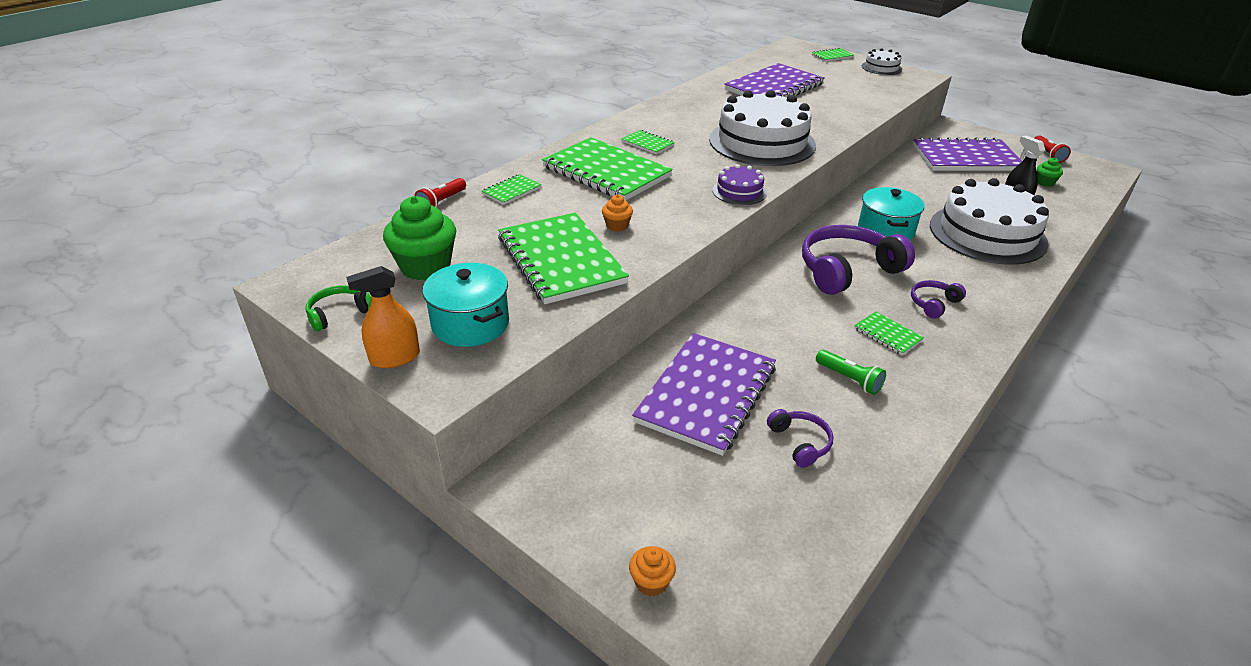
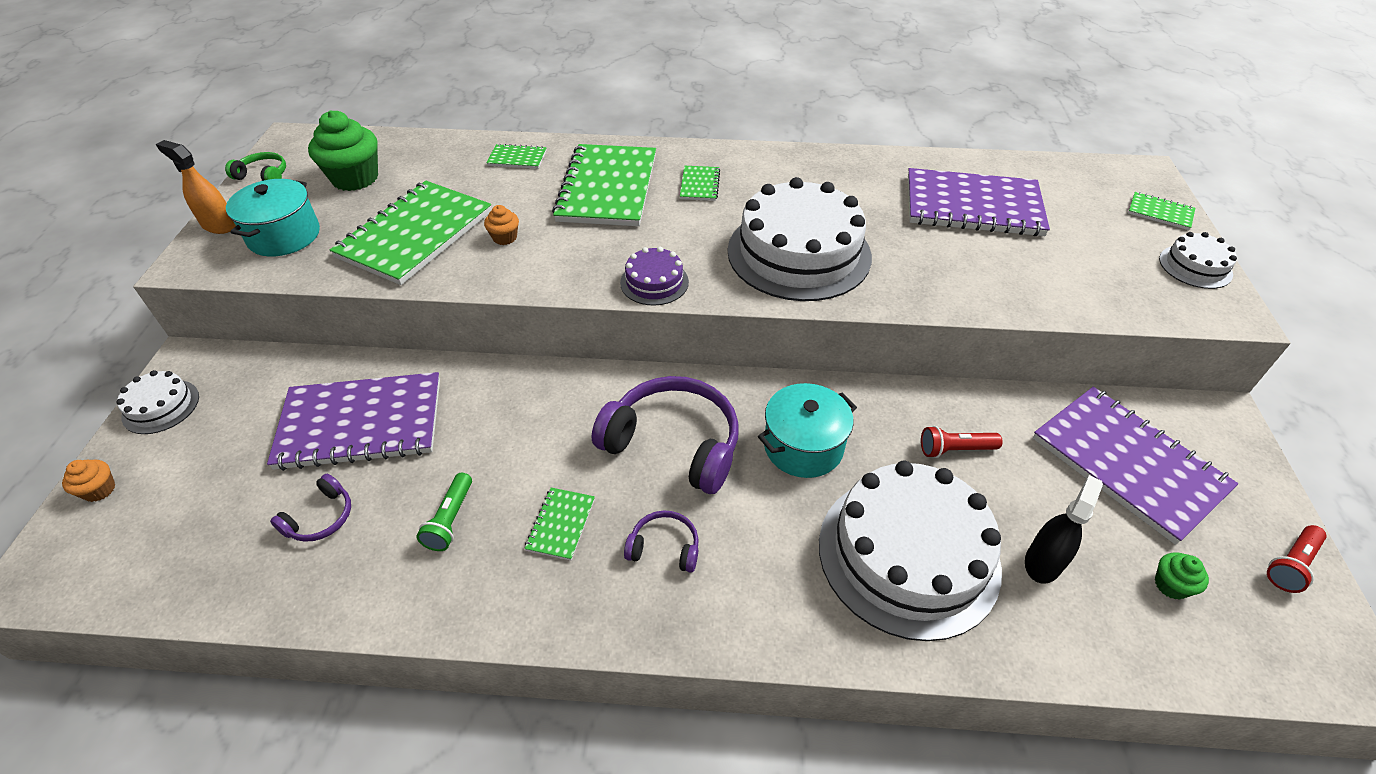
camera: 55 degrees right, 10 degrees up
red flashlight [414,178,466,208] -> red flashlight moved to [921,426,1002,458]
none -> white cake [117,370,199,434]

